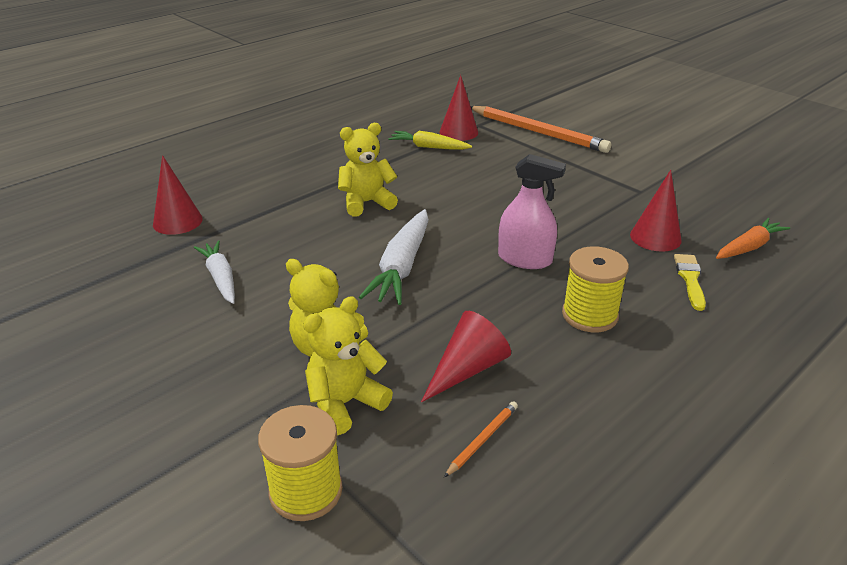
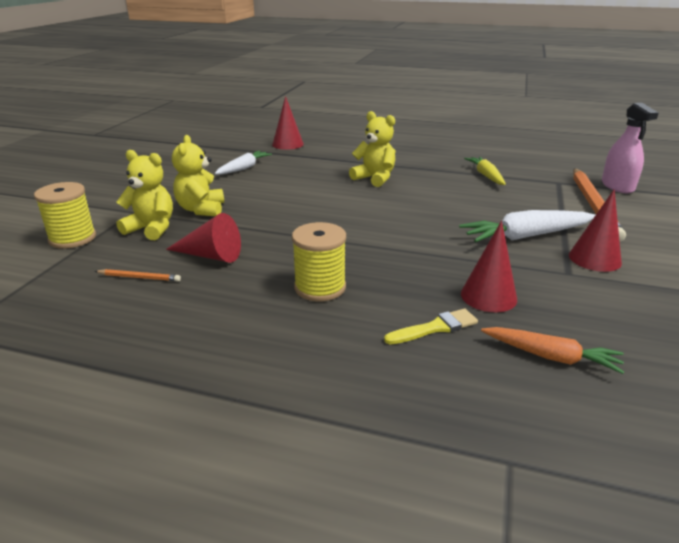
camera: 60 degrees right, 5 degrees down
white carrot [359,209,429,305] -> white carrot moved to [459,210,595,242]
red cone [440,75,478,141] -> red cone moved to [569,189,622,272]
pink spray bottle [498,154,566,269] -> pink spray bottle moved to [602,103,658,193]

